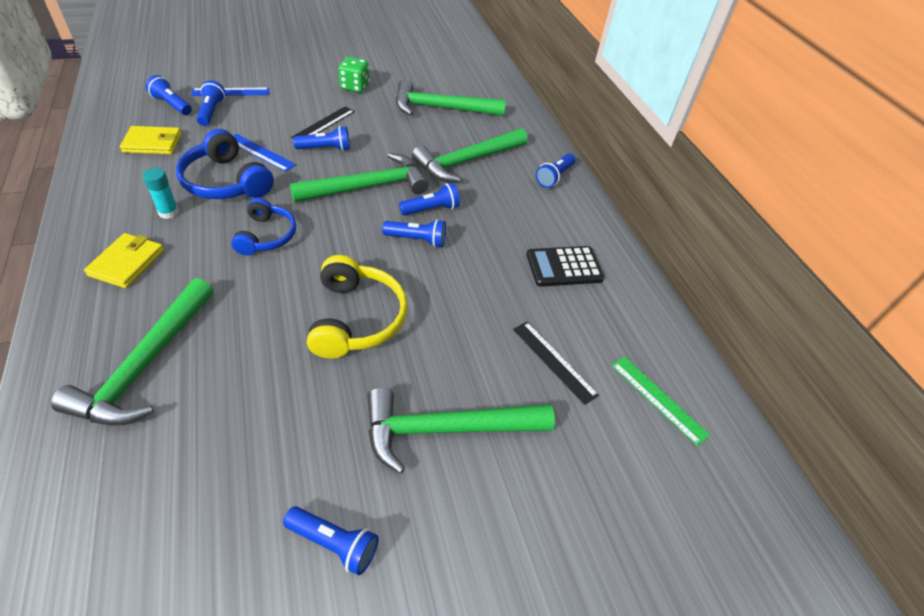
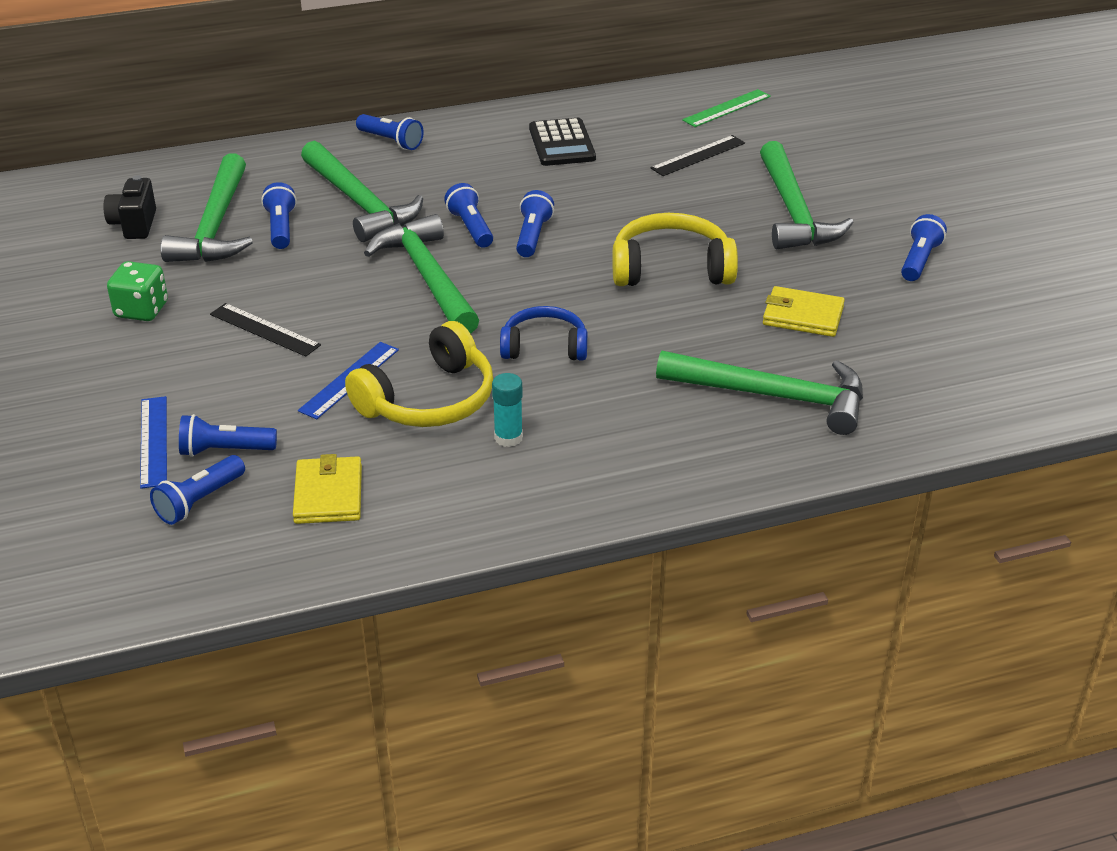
camera: 85 degrees left, 10 degrees down
yellow wallet [84,233,164,288] -> yellow wallet moved to [763,286,845,337]
blue headphones [176,129,274,199] -> yellow headphones [345,321,493,427]
blue flashlight [293,126,350,151] -> blue flashlight moved to [261,182,297,249]
none -> black camera [103,175,156,239]

